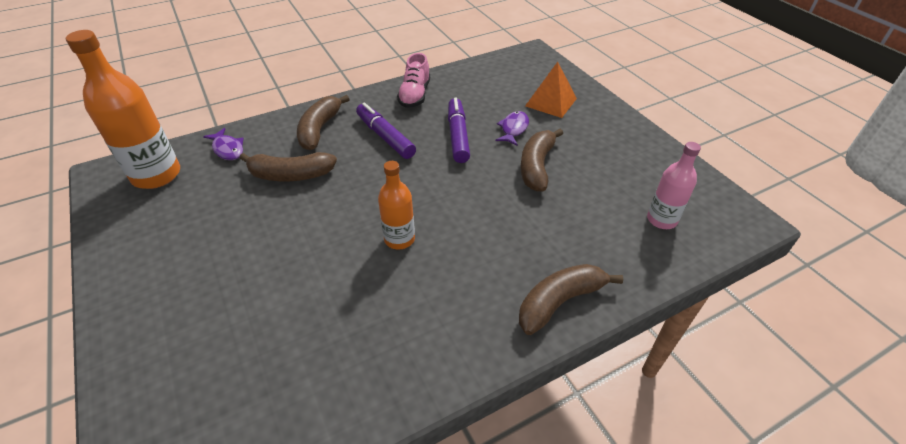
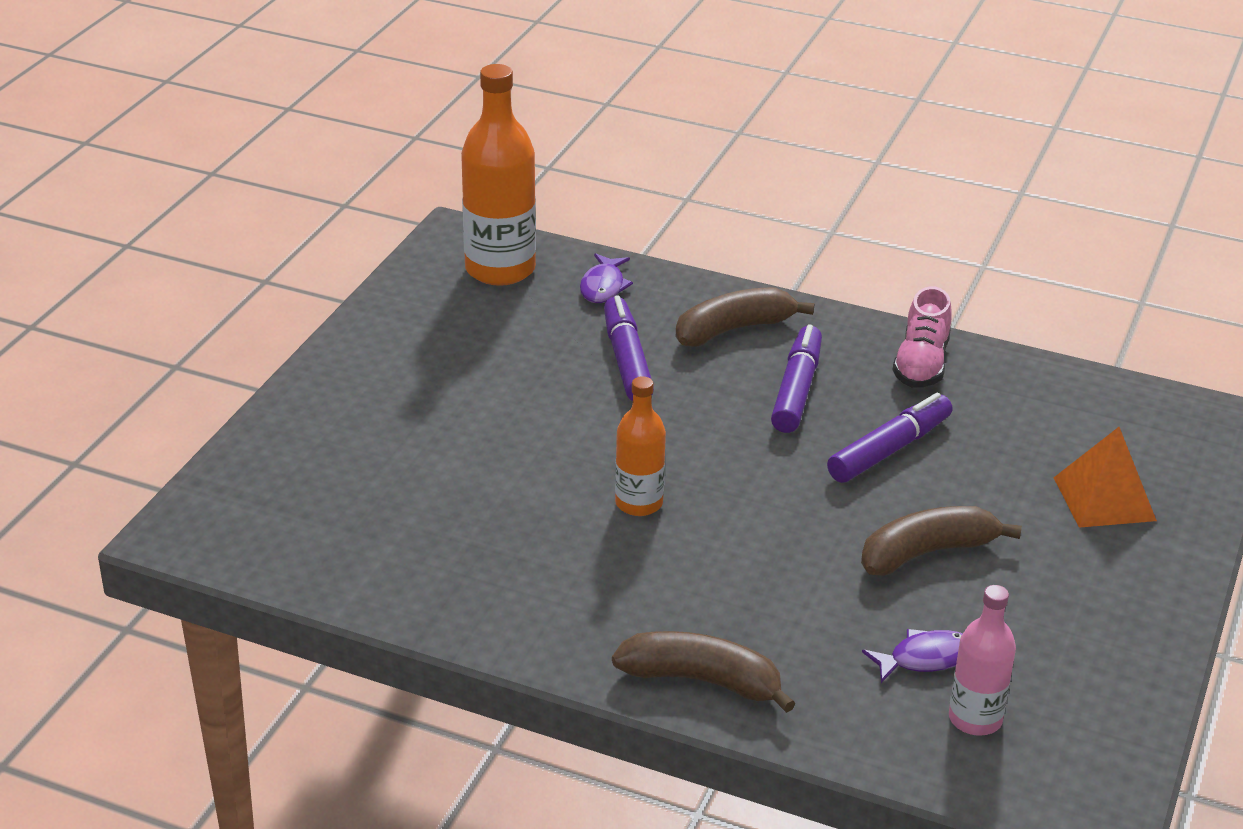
camera: 50 degrees right, 10 degrees down
brown banana [239,152,337,181] -> purple marker [604,295,654,401]
pink shoe [397,53,430,108] -> pink shoe turned 45 degrees counterclockwise [893,287,952,388]
purple fish [495,111,529,146] -> purple fish moved to [862,629,963,683]

